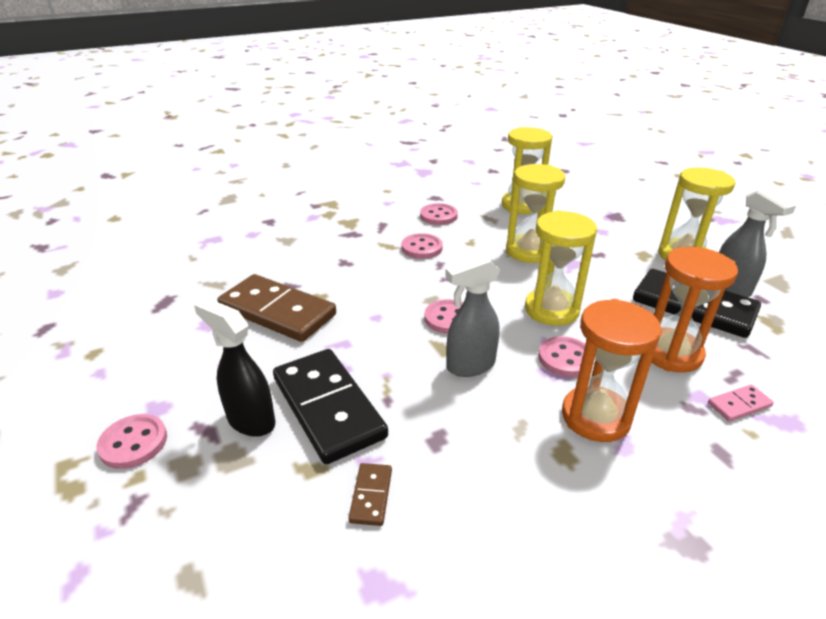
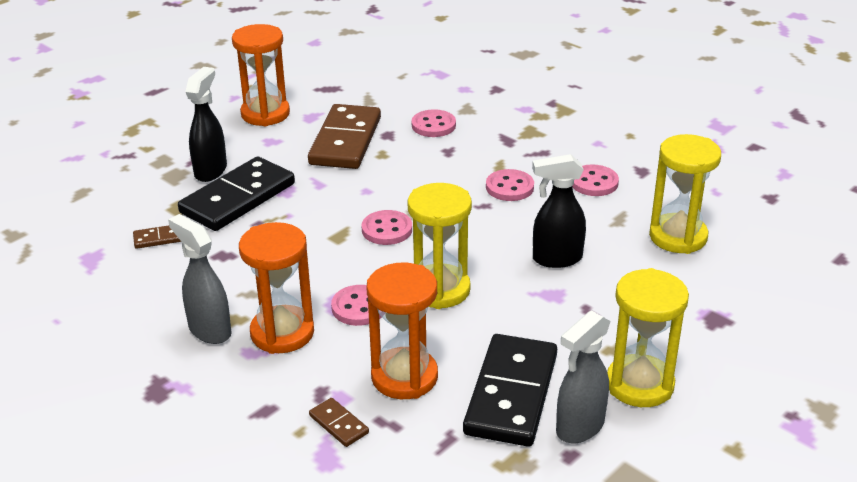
camera: 70 degrees right, 0 degrees up
pink button [97,414,167,469] -> pink button moved to [412,109,456,137]
grey spray bottle [445,255,500,377] -> grey spray bottle moved to [168,214,232,344]
yellow hourglass [506,164,565,263] -> black spray bottle [532,154,586,268]
pink domino [708,384,774,421] -> brown domino [309,398,369,447]
none -> orange hourglass [232,24,290,126]

